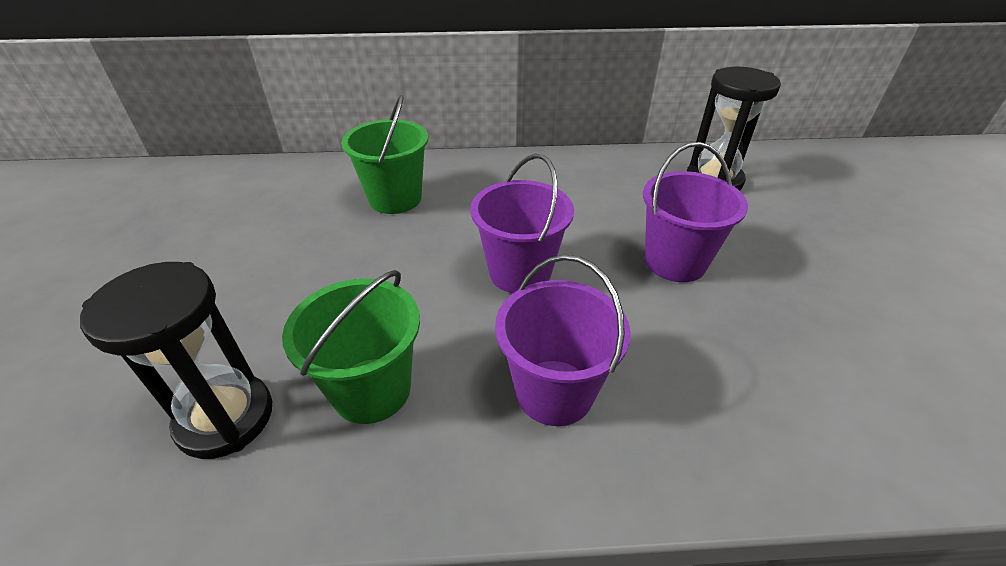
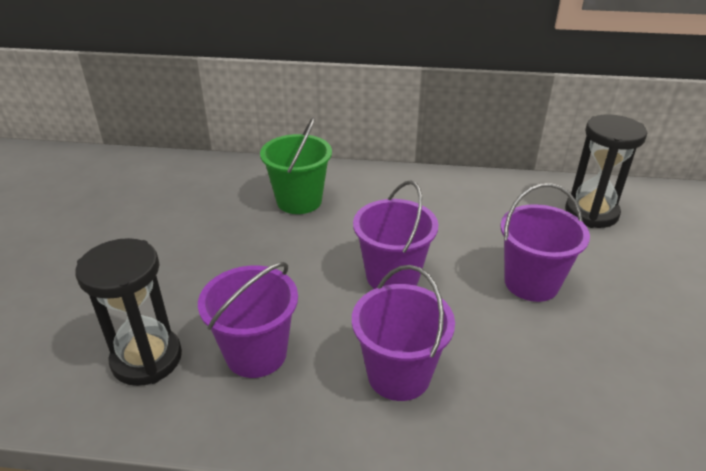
camera: 10 degrees right, 5 degrees down
green bucket [282,270,420,424] -> purple bucket [198,262,298,378]

